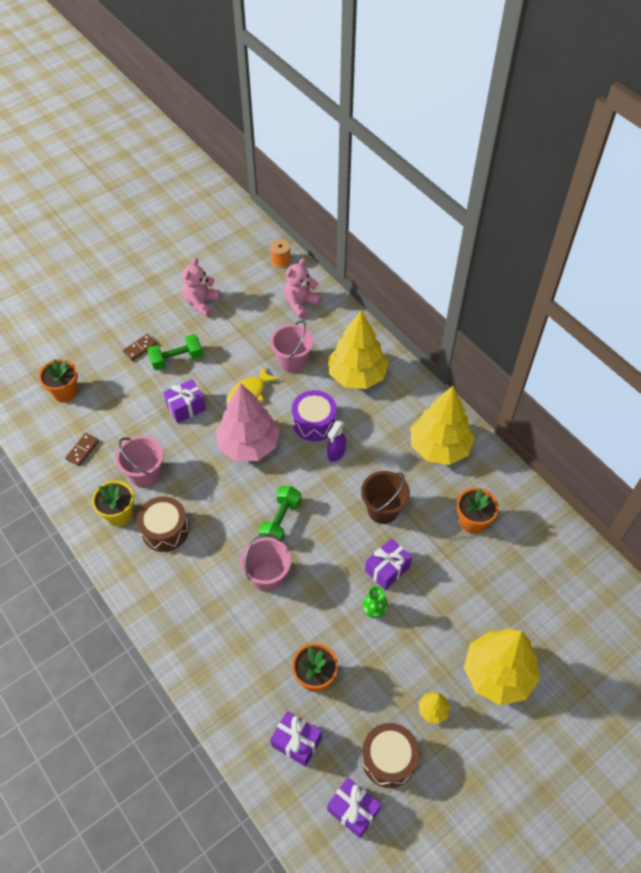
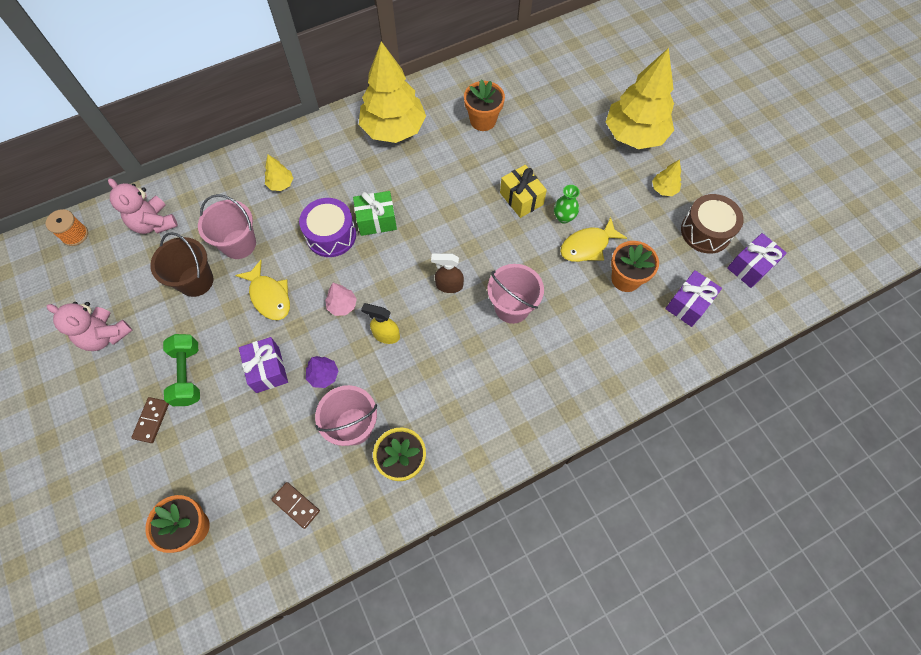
camera: 80 degrees left, 10 degrees up
brown domino [123,334,157,361] -> brown domino turned 45 degrees clockwise [131,397,169,443]
brown drum [137,496,189,552] -> none
pink tree [215,384,280,461] -> pink tree [325,283,357,316], size x0.42
green dumbbell [258,486,302,542] -> brown spray bottle [431,253,464,293]
purple spray bottle [327,420,346,462] -> green gift [353,191,397,236]
yellow tree [328,310,389,389] -> yellow tree [265,155,293,191], size x0.42
brown bucket [361,471,410,524] -> brown bucket moved to [150,232,214,297]
purple gift [365,538,412,590] -> yellow gift [500,165,547,218]
none -> purple tree [306,356,338,388]
none -> yellow spray bottle [361,303,400,344]
none -> yellow fish [560,217,627,262]

